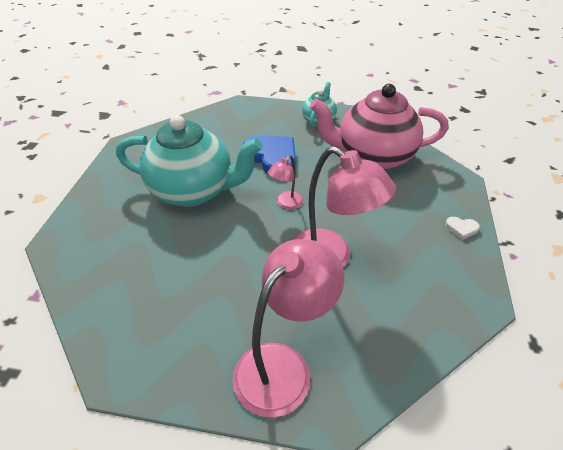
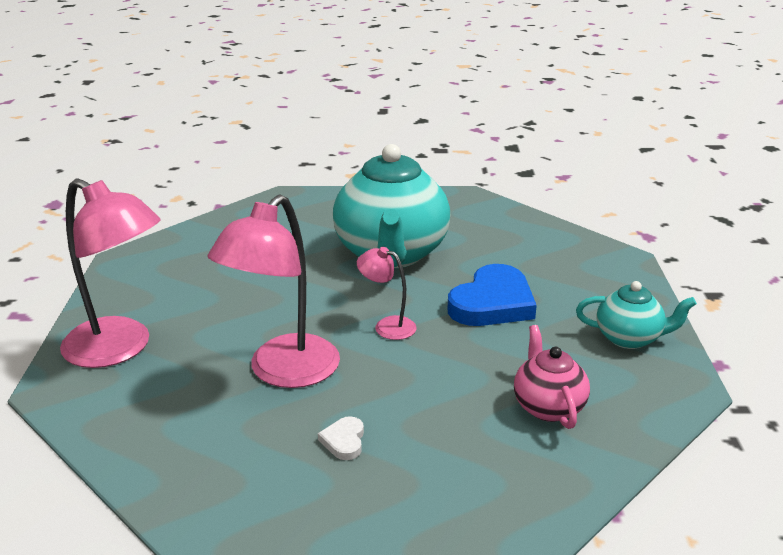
camera: 80 degrees right, 15 degrees down
pink teapot [310,84,449,170] -> pink teapot [514,325,590,429], size x0.49
white heart [445,217,480,240] -> white heart moved to [318,416,364,460]

